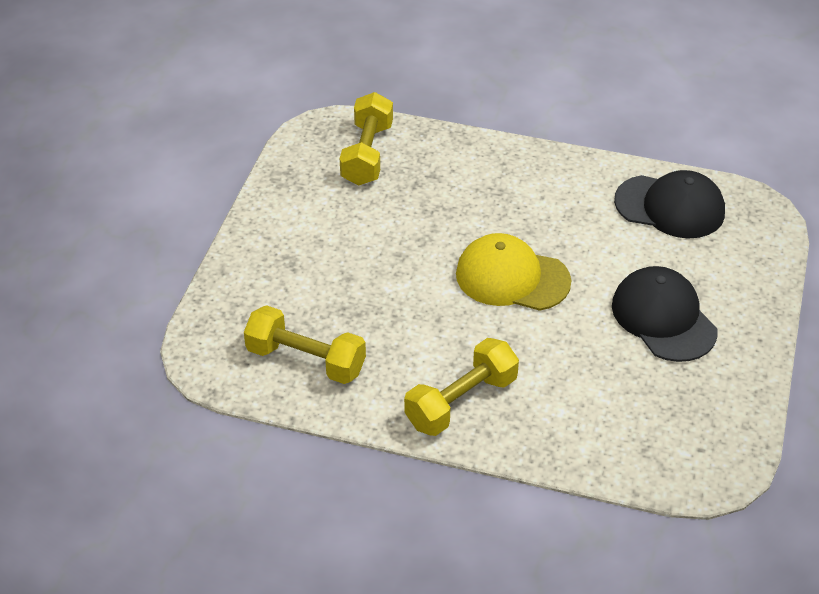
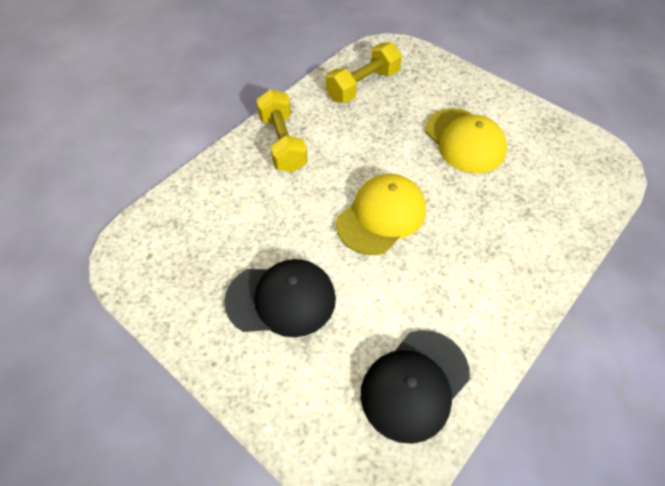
camera: 115 degrees right, 10 degrees up
yellow dumbbell [340,92,393,186] -> none
none -> yellow cap [425,108,507,174]

